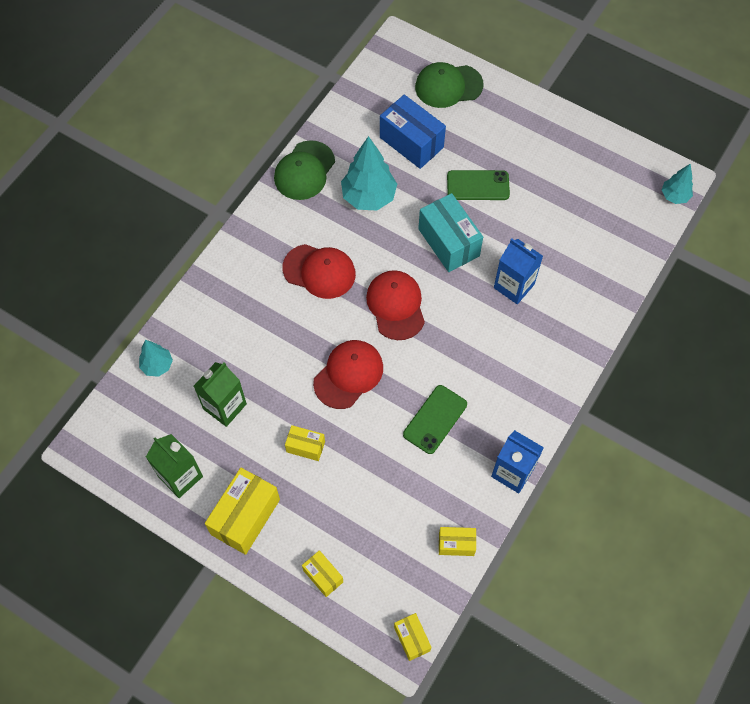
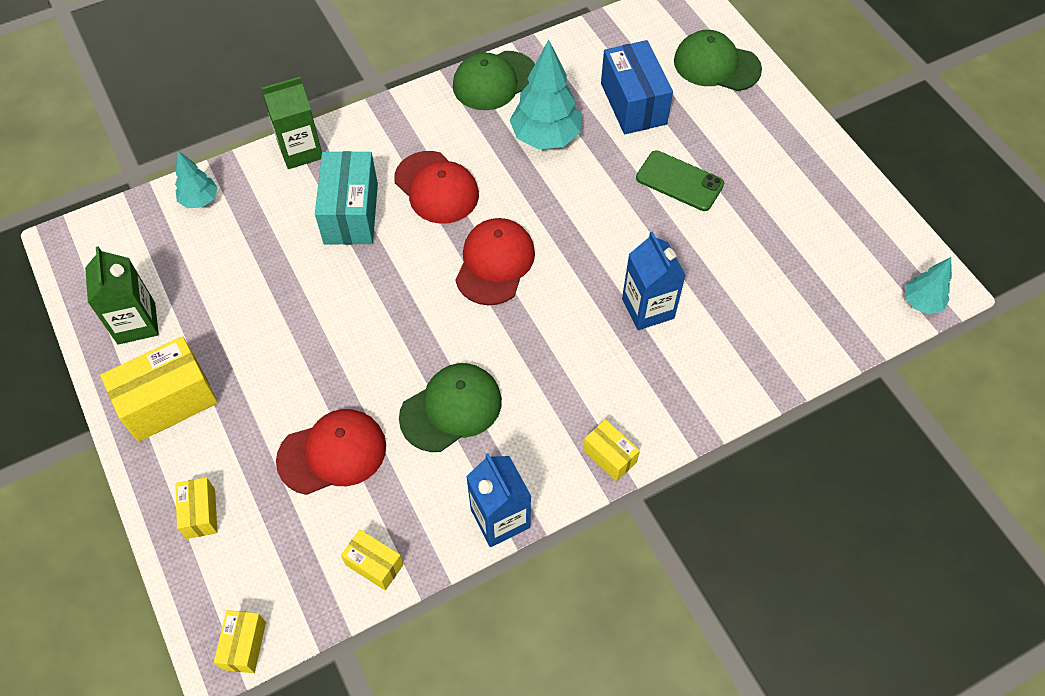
camera: 30 degrees right, 5 degrees down
green carton [194,362,247,427] -> green carton moved to [261,77,322,169]
yellow box [285,425,325,461] -> yellow box moved to [583,419,640,482]
red cap [313,340,383,409] -> red cap moved to [276,409,386,495]
green phone [403,385,467,454] -> green cap [399,363,502,452]
turquoise box [418,193,483,272] -> turquoise box moved to [315,151,378,245]

